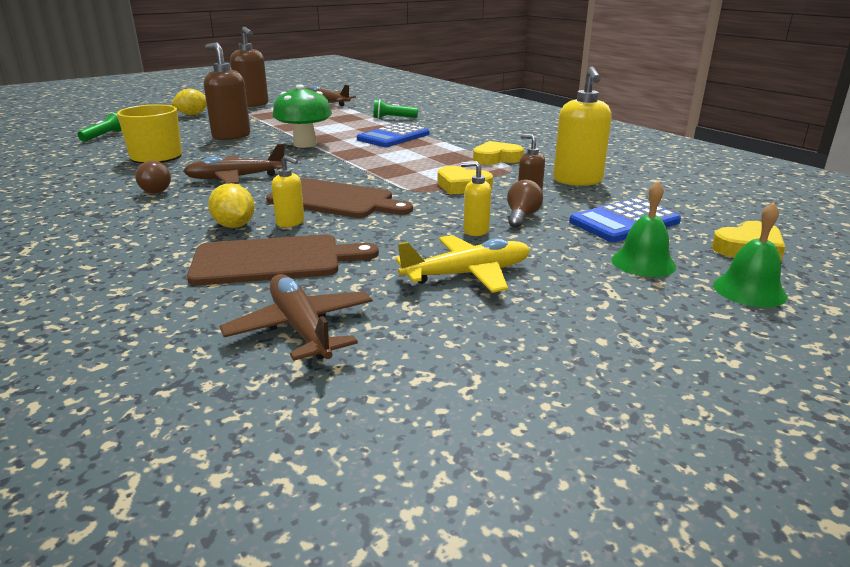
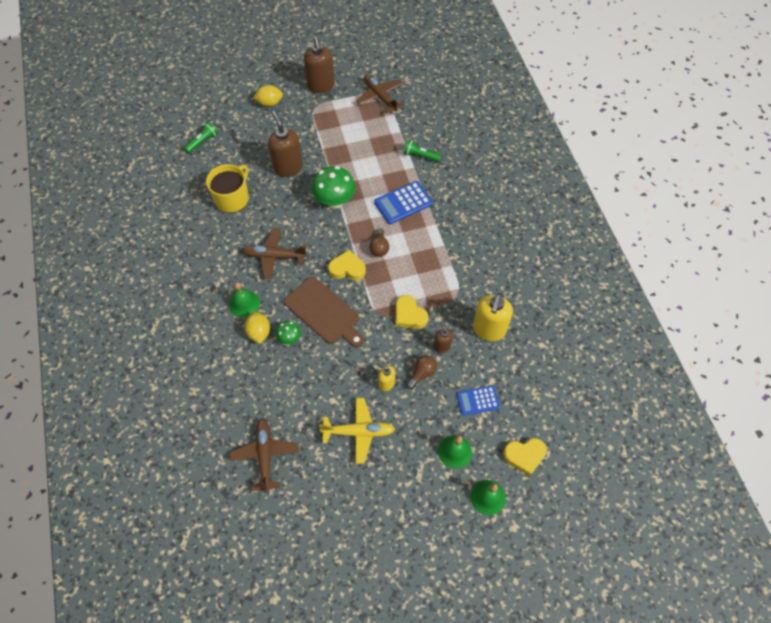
camera: 20 degrees right, 35 degrees up
brown light bulb [135,160,171,193] -> brown light bulb moved to [369,228,389,257]
brown cutting board [187,235,379,285] -> none
yellow soap dispenser [272,155,304,227] -> green mushroom [276,321,301,344]
yellow heart [473,141,524,165] -> yellow heart moved to [328,250,366,280]
blue calculator [569,198,681,242] -> blue calculator [456,385,500,416], size x0.66
none -> green bell [229,282,260,318]

